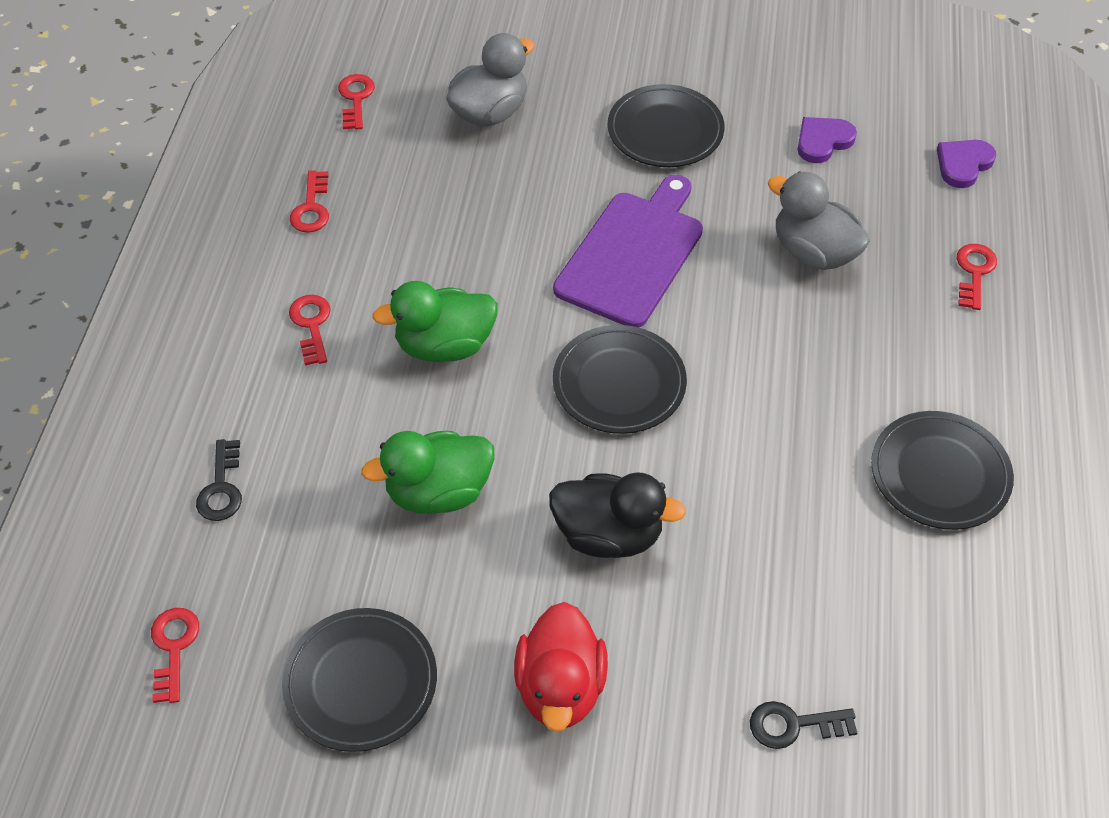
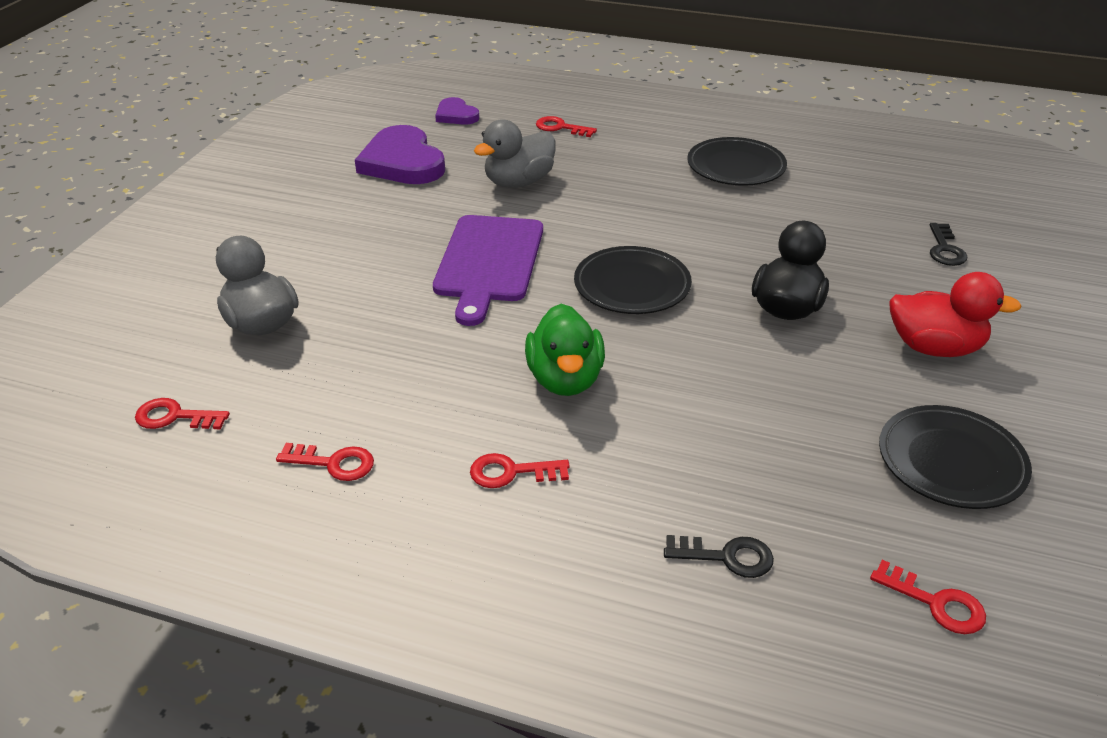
camera: 80 degrees left, 15 degrees down
red key [151,608,199,703] -> red key turned 150 degrees counterclockwise [870,560,986,634]
green duck [361,431,495,514] -> none
purple cutting board [553,175,703,328] -> purple cutting board turned 120 degrees counterclockwise [433,215,543,326]
black plate [608,84,724,167] -> none
purple heart [797,117,857,163] -> purple heart [355,125,445,184], size x1.85

